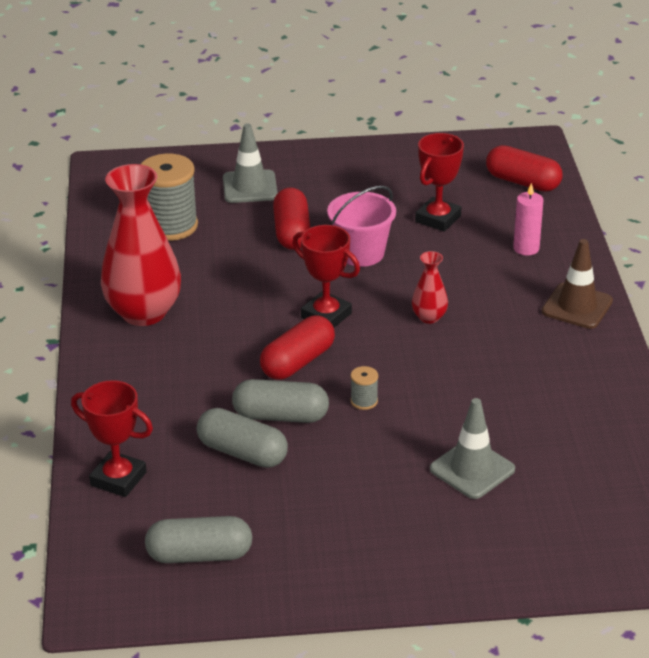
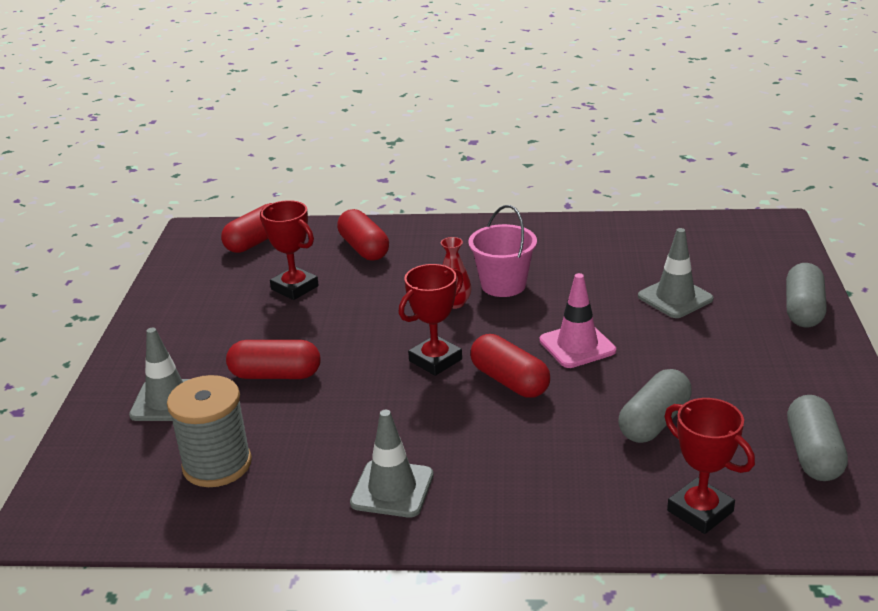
camera: 80 degrees left, 5 degrees down
red trophy [71,380,153,497] -> red trophy turned 75 degrees counterclockwise [664,398,755,534]
red vase [101,164,181,326] -> grey traffic cone [350,410,434,517]
grey capsule [232,379,329,423] -> grey capsule moved to [786,263,827,327]
pink bucket [327,186,396,267] -> pink bucket moved to [468,205,537,297]
grey spool [351,366,378,410] -> pink traffic cone [539,273,616,368]
pink candle [513,183,543,255] -> red capsule [337,209,389,261]
brown traffic cone [542,239,613,329] -> none

